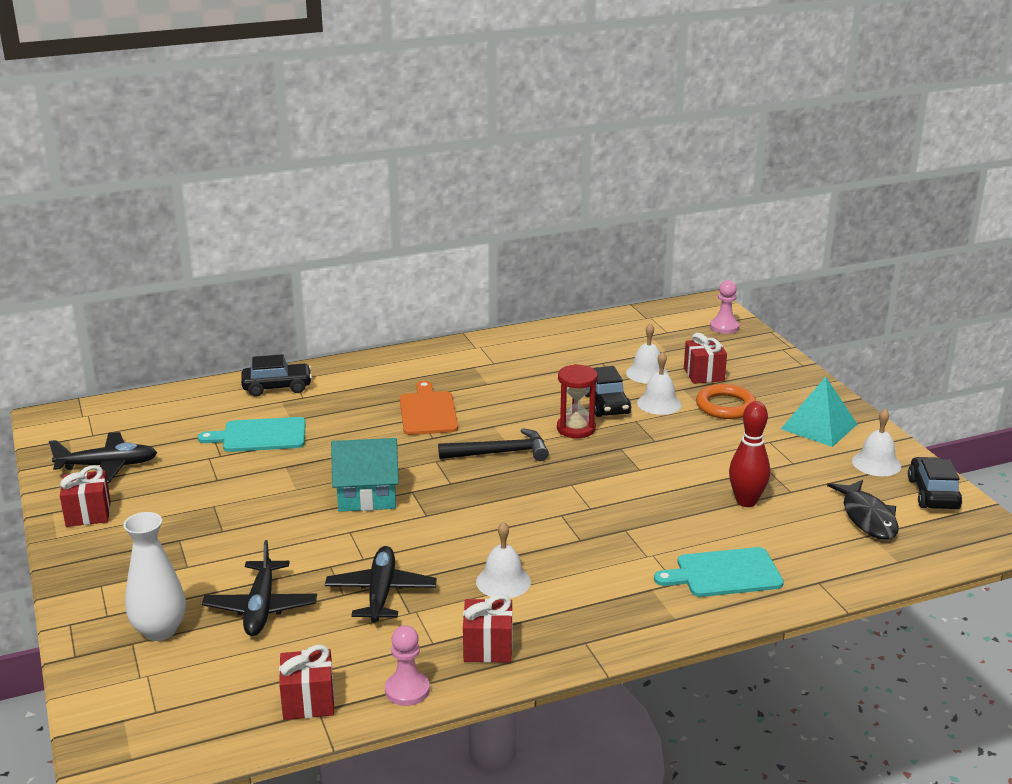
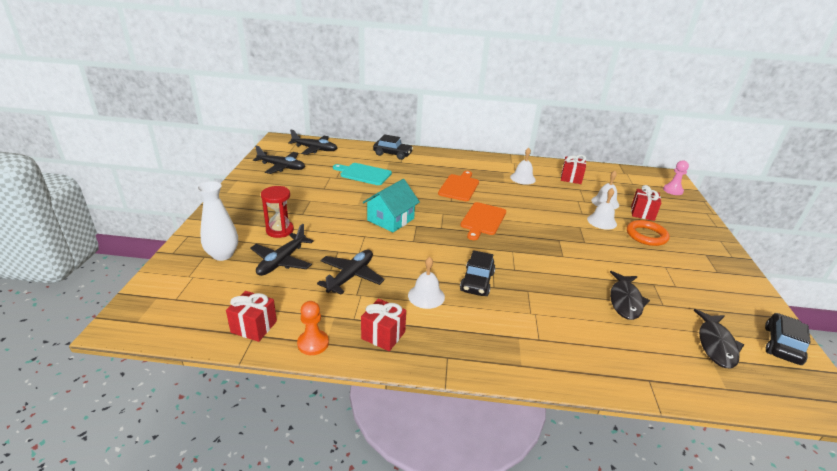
camera: 25 degrees right, 5 degrees up
red gift [60,465,111,527] -> red gift moved to [561,155,586,184]
turquoise house [331,438,399,512] -> turquoise house turned 75 degrees counterclockwise [362,179,420,232]
pink pawn [385,625,430,706] -> orange pawn [297,301,329,355]
black hammer [438,428,549,461] -> orange cutting board [460,202,506,240]
red hourglass [557,364,598,438] -> red hourglass moved to [261,186,294,238]
black car [585,366,631,417] -> black car moved to [460,250,495,296]
turquoise cutting board [654,547,784,597] -> none
red bowling pin [729,401,770,507] -> black fish [610,271,650,320]
turquoise pyramid [781,377,857,447] -> none
white bell [852,409,901,476] -> white bell moved to [510,148,536,185]
none -> black plane [288,130,337,155]

